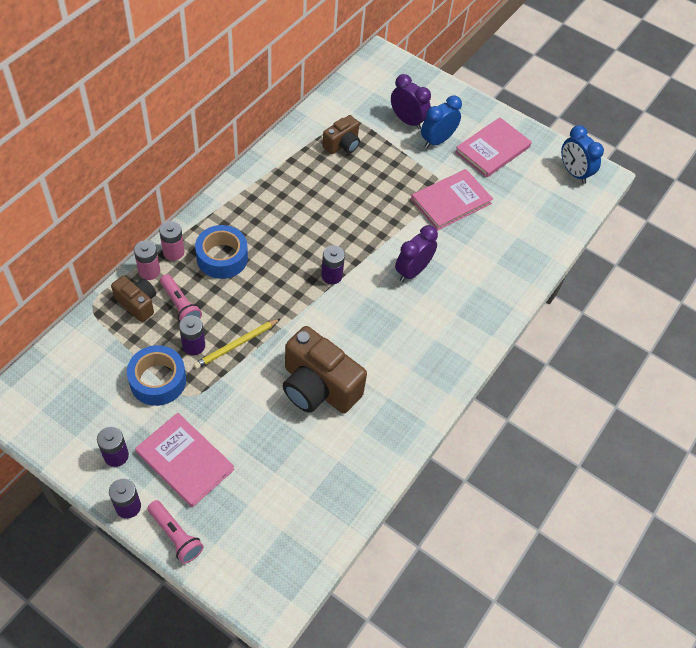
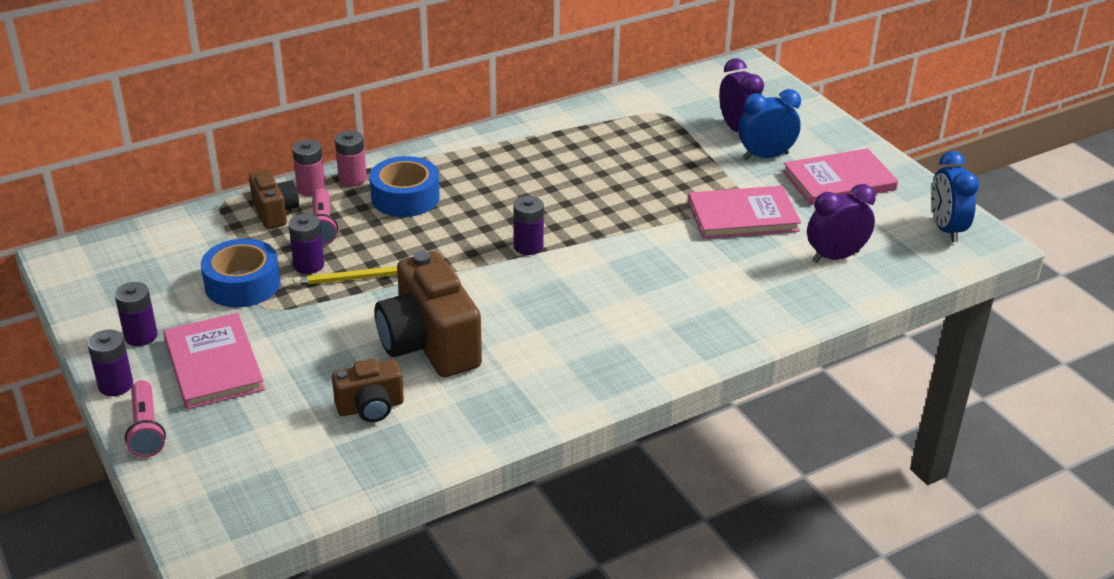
camera: 30 degrees right, 20 degrees down
brown camera [322,115,360,154] -> brown camera moved to [332,359,404,422]
purple clock [395,225,438,282] -> purple clock moved to [807,184,876,263]

